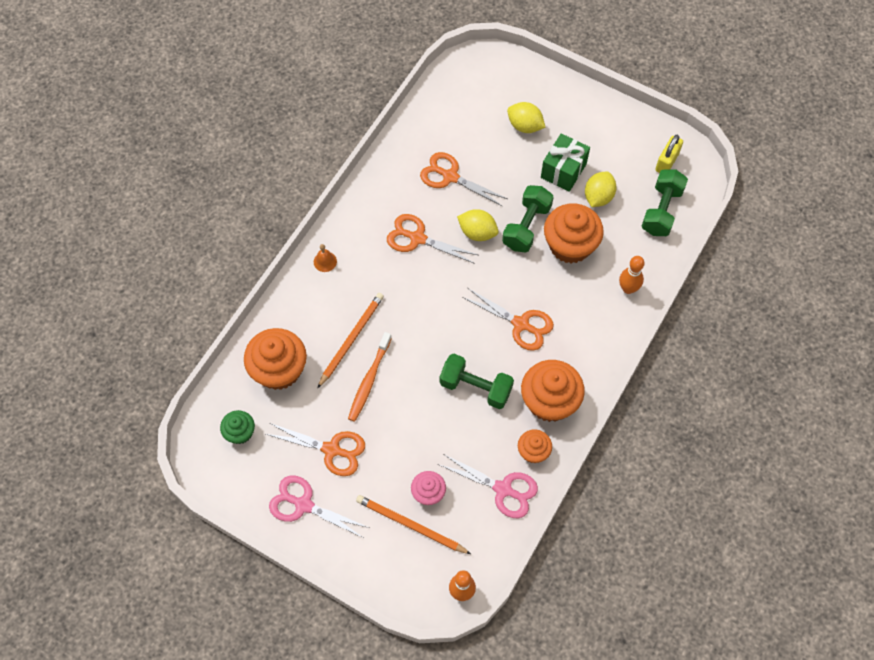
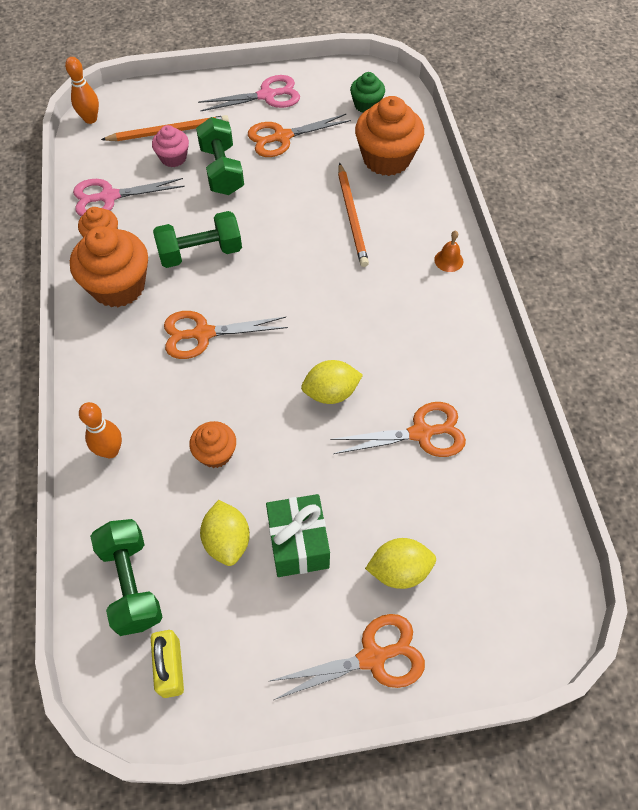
camera: 140 degrees right, 5 degrees down
orange toothbrush [348,332,392,422] -> none
orange scissors [387,214,478,264] -> orange scissors moved to [270,614,425,700]
green dumbbell [502,185,554,253] -> green dumbbell moved to [196,117,244,195]
orange cupcake [544,203,604,264] -> orange cupcake [189,421,236,468], size x0.54

